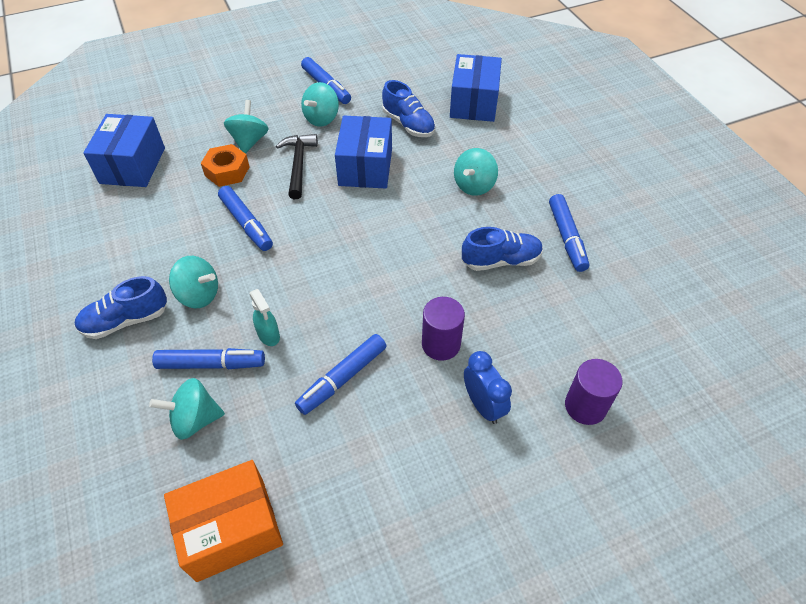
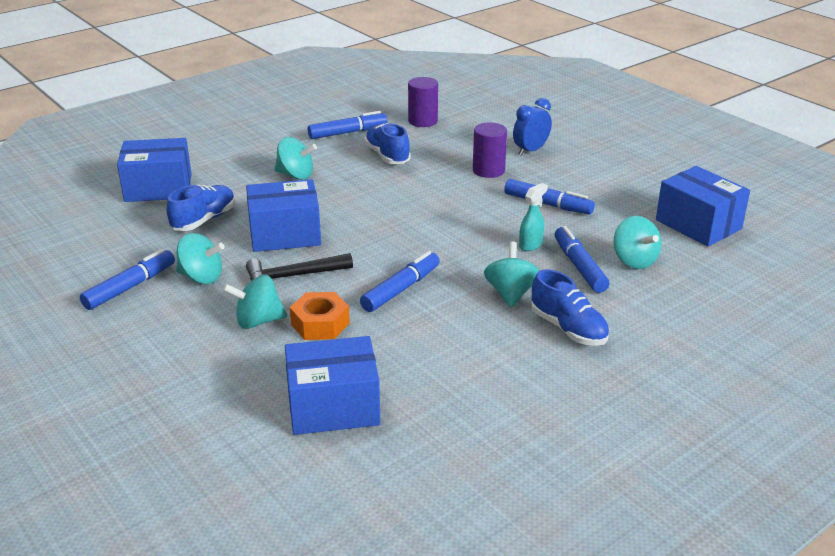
camera: 105 degrees left, 20 degrees down
orange box [164,460,283,582] -> blue box [656,166,750,247]
purple cylinder [565,359,623,425] -> purple cylinder moved to [408,77,438,127]

